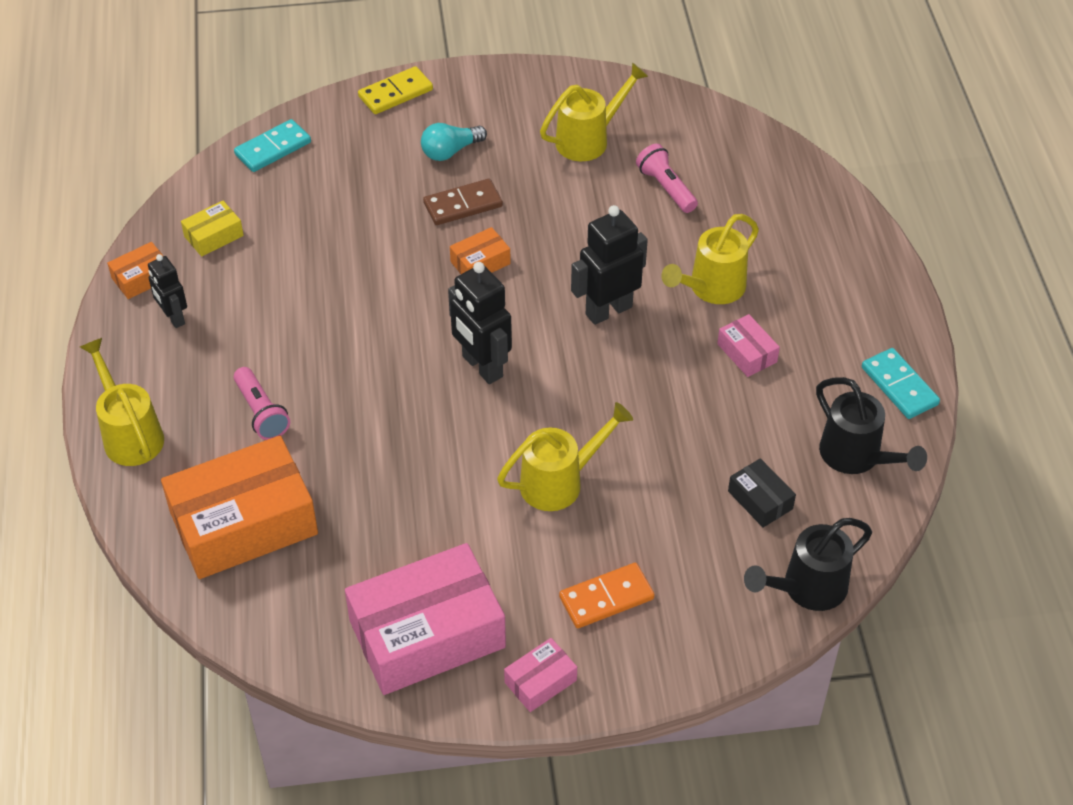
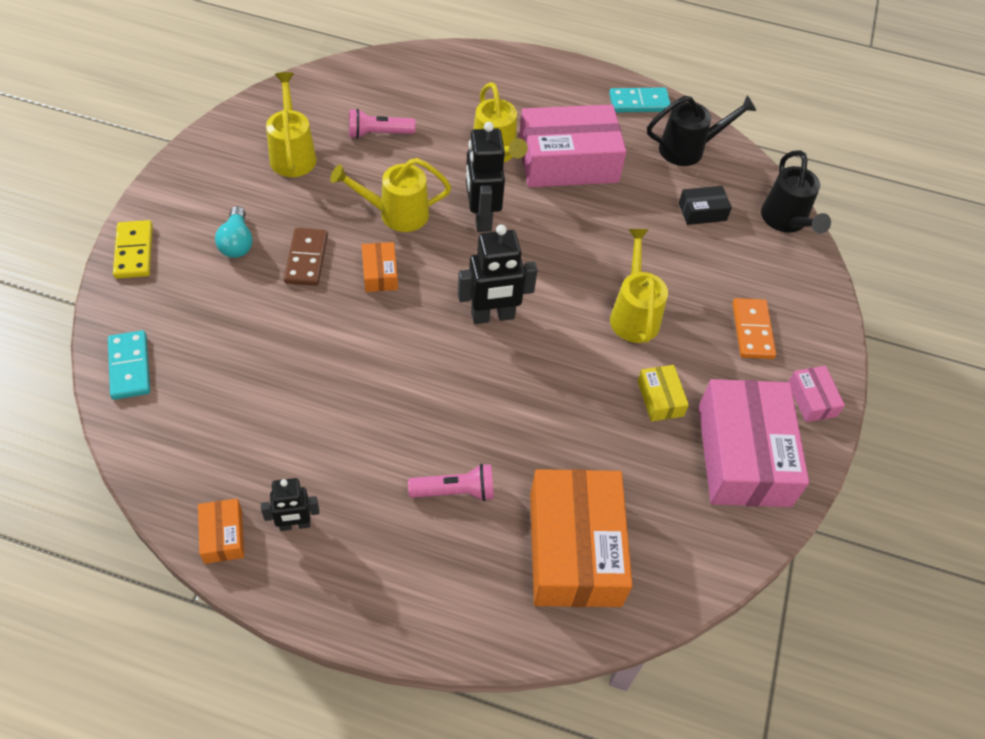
camera: 70 degrees left, 5 degrees up
yellow watering can [80,338,164,466] -> yellow watering can moved to [330,158,451,232]
yellow box [181,201,244,257] -> yellow box moved to [638,365,689,421]
pink box [717,314,780,377] -> pink box [519,105,627,187], size x2.26

